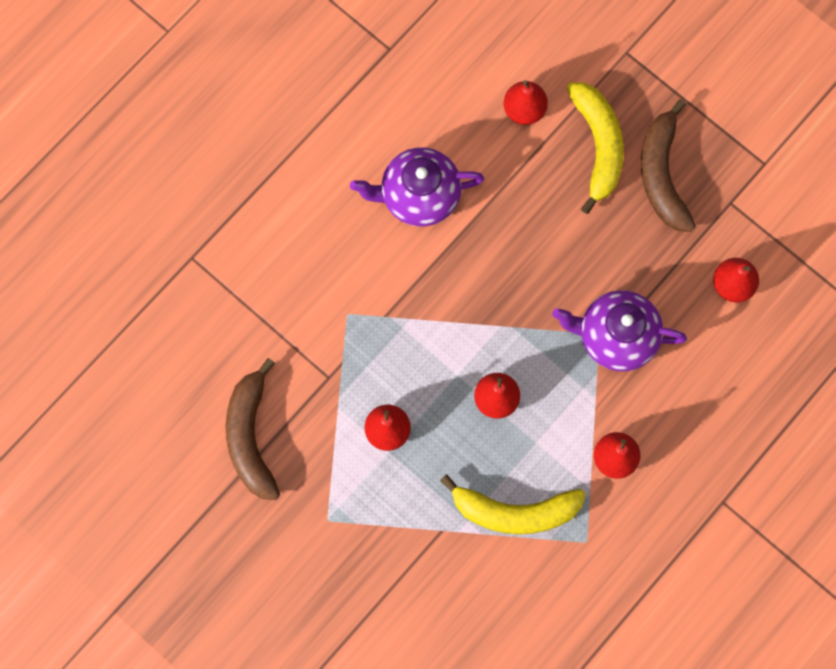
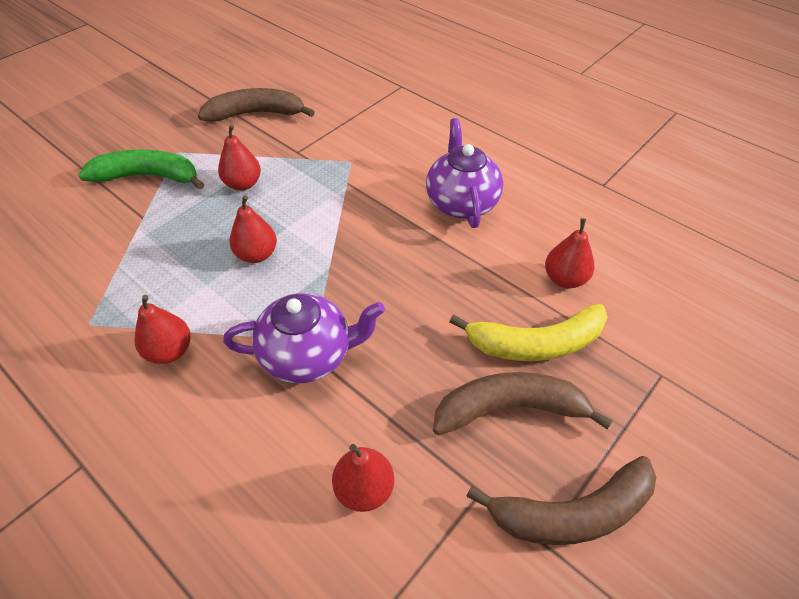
camera: 90 degrees right, 25 degrees down
yellow banana [440,474,586,534] -> none
purple teapot [552,290,687,372] -> purple teapot turned 75 degrees clockwise [223,293,385,383]
none -> green banana [78,149,204,190]
none -> brown banana [466,456,656,545]

